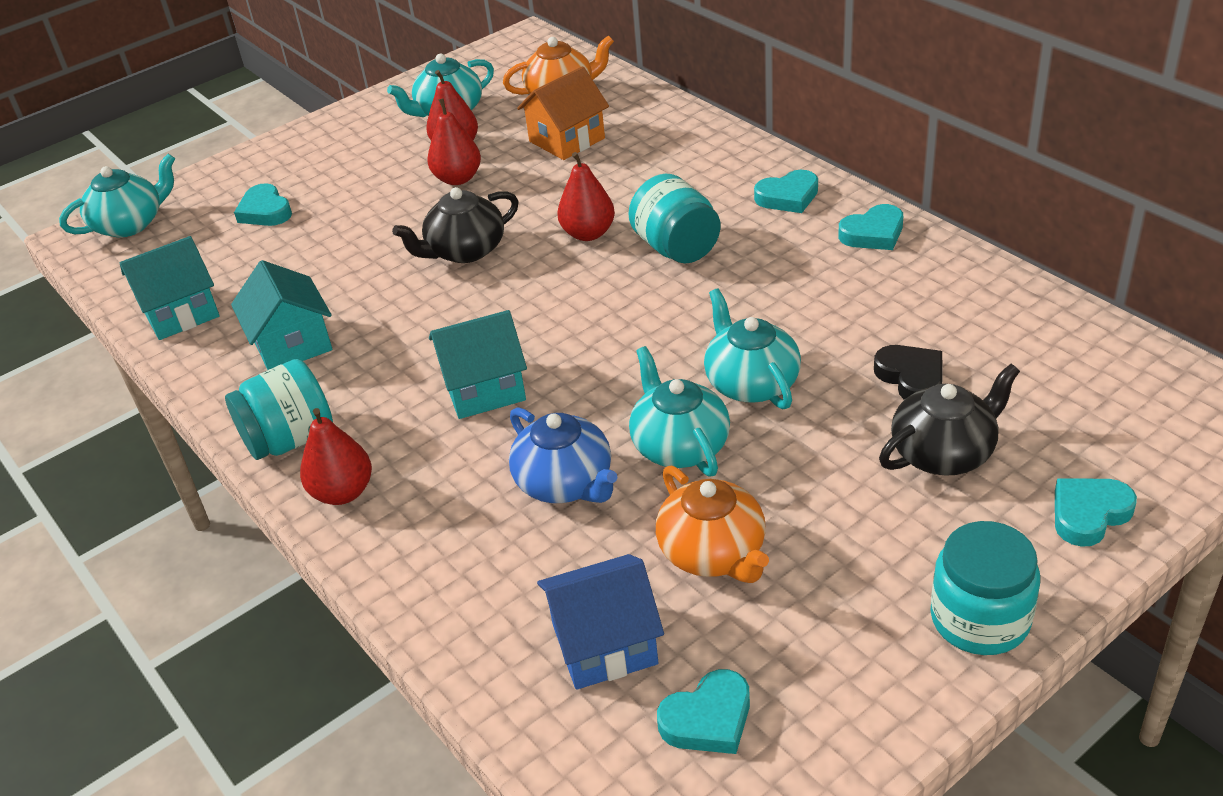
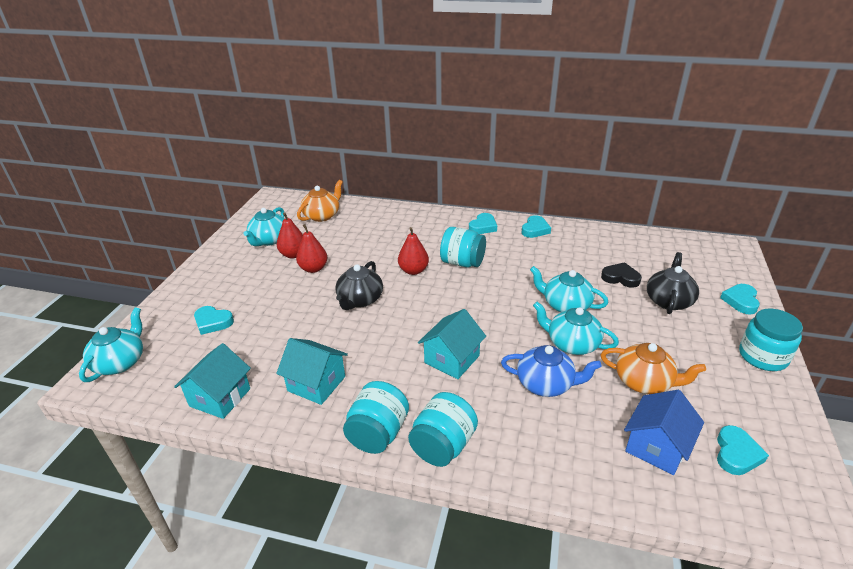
camera: 40 degrees left, 5 degrees down
red pear [300,408,372,505] -> turquoise jar [408,392,478,467]
orange house [517,66,609,160] -> none

